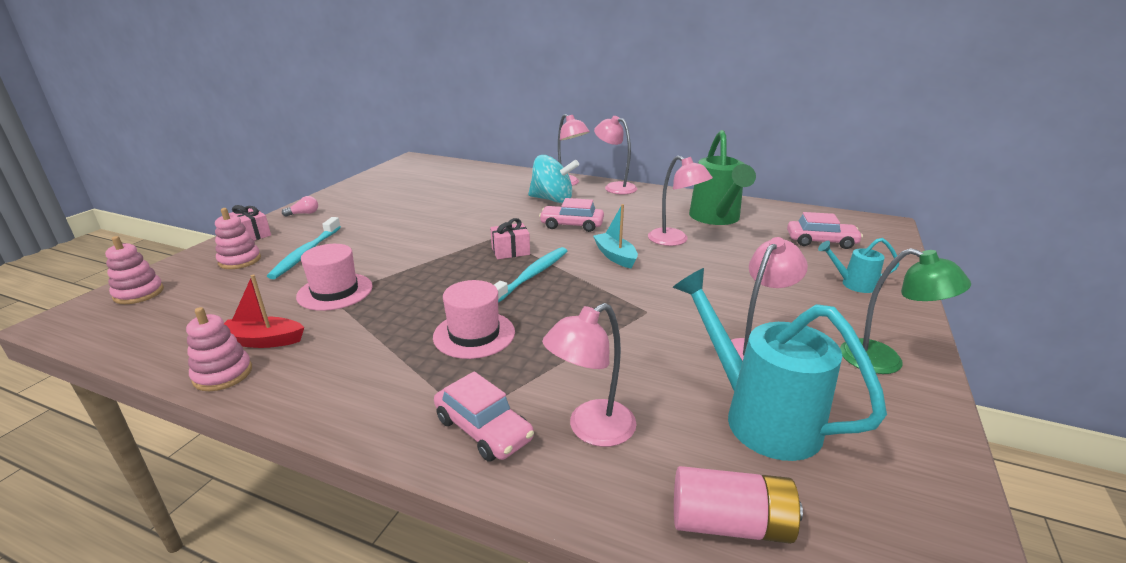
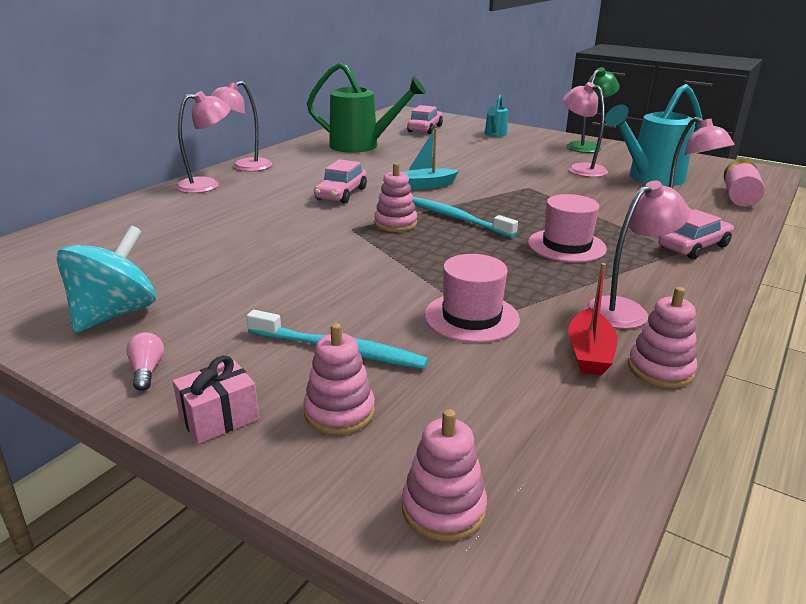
camera: 80 degrees left, 0 degrees up
pink gift [490,218,530,259] -> pink stacking toy [374,163,417,232]
turquoise spinning top [528,155,579,203] -> turquoise spinning top moved to [57,226,156,333]
pink lamp [648,156,713,246] -> pink lamp moved to [585,180,690,329]

